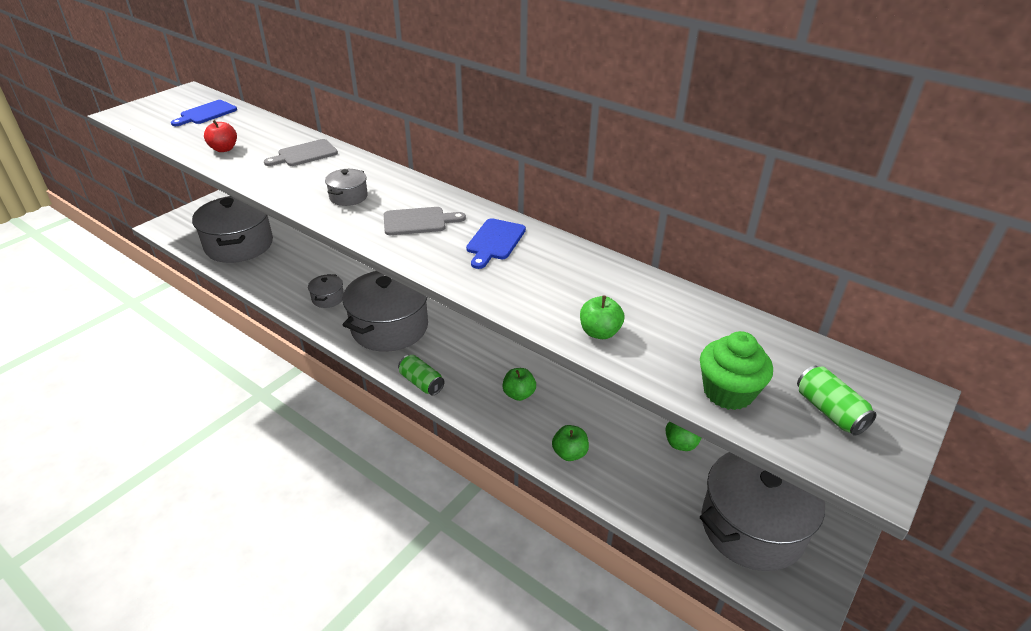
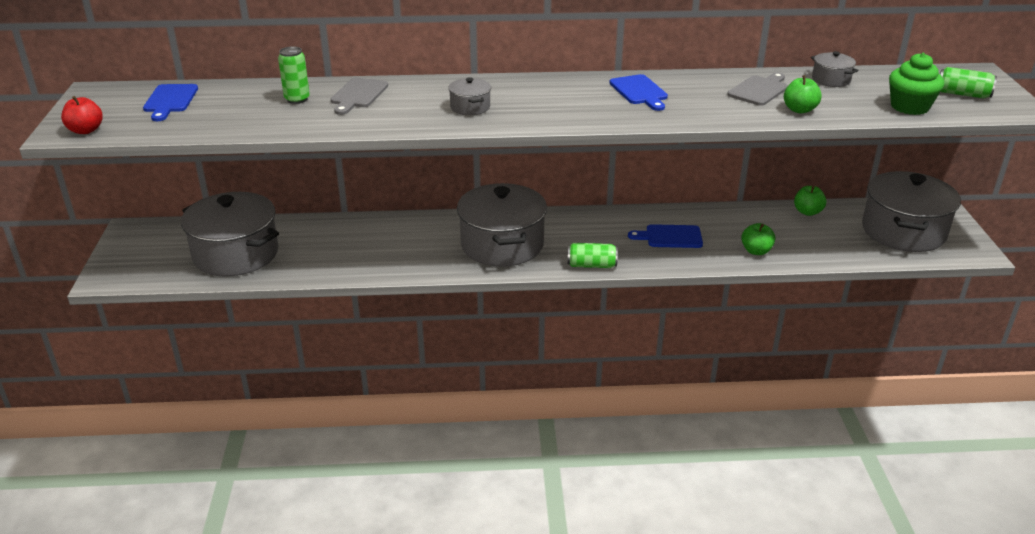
camera: 40 degrees left, 5 degrees down
red apple [204,120,237,152] -> red apple moved to [61,96,103,134]
grey pot [308,274,344,308] -> grey pot moved to [811,51,859,87]
grey cutting board [384,207,466,235] -> grey cutting board moved to [727,73,788,106]
green apple [502,368,536,401] -> blue cutting board [628,224,703,248]
none -> green can [278,46,310,104]

